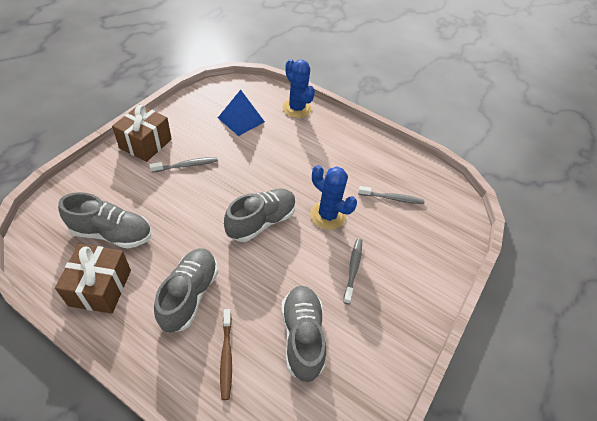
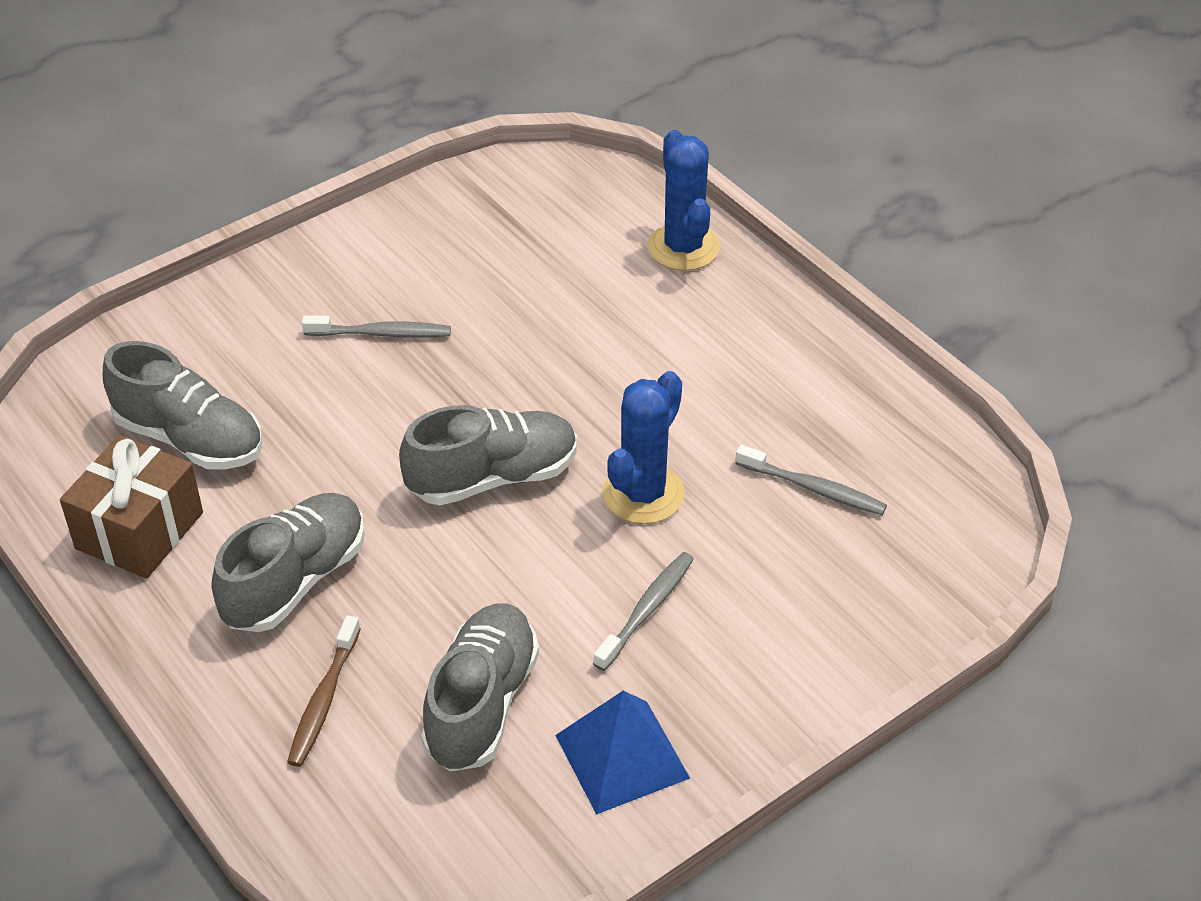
camera: 25 degrees right, 5 degrees down
brown gift [112,105,172,162] -> none
blue pyramid [218,90,265,136] -> blue pyramid moved to [555,691,690,815]
blue cactus [310,165,357,230] -> blue cactus turned 60 degrees clockwise [602,371,685,524]

